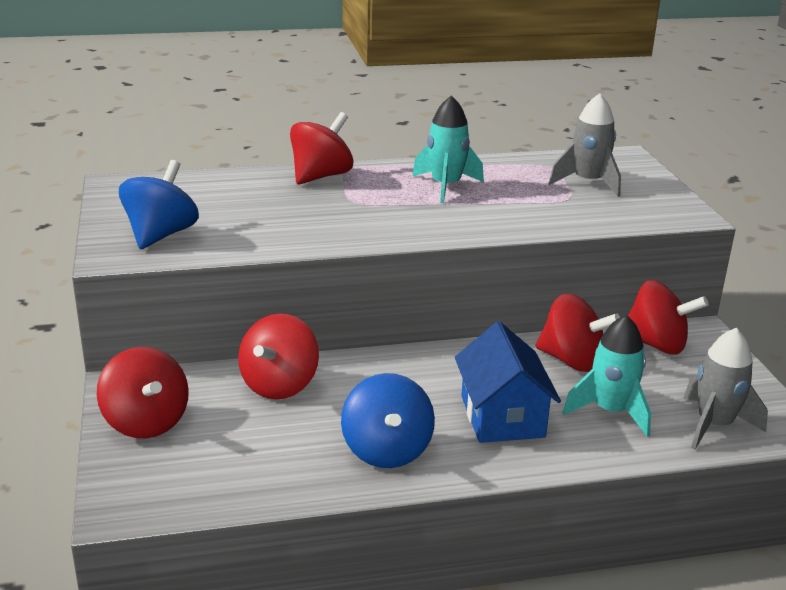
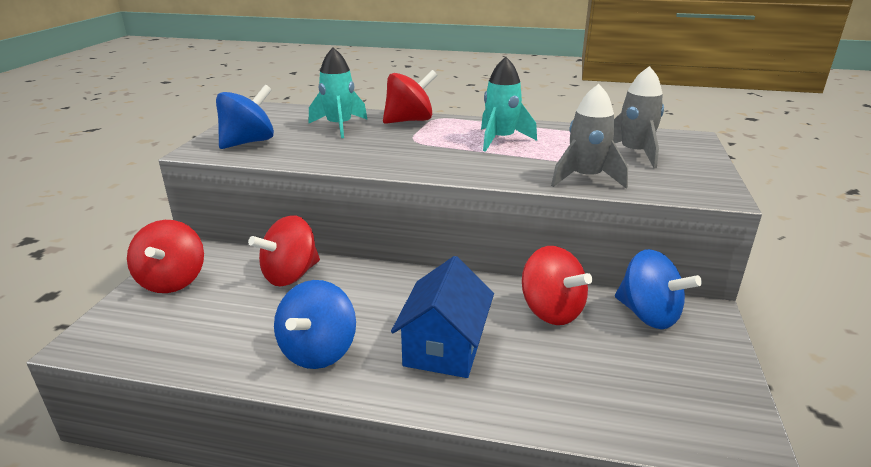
camera: 25 degrees right, 0 degrees up
turquoise rocket [563,315,651,437] -> turquoise rocket moved to [309,47,368,138]
red spinning top [628,280,708,354] -> blue spinning top [615,249,702,329]
grey rocket [683,328,768,449] -> grey rocket moved to [551,84,628,189]

